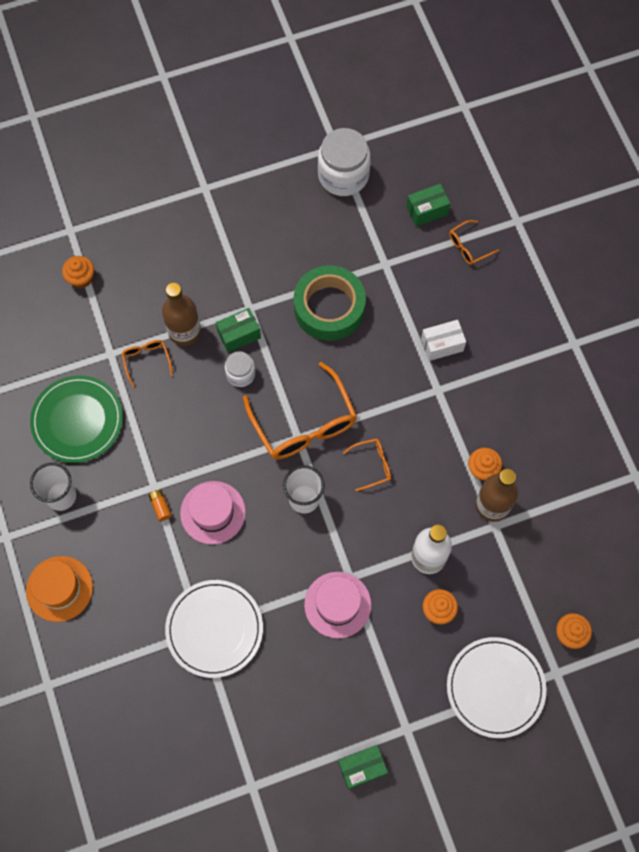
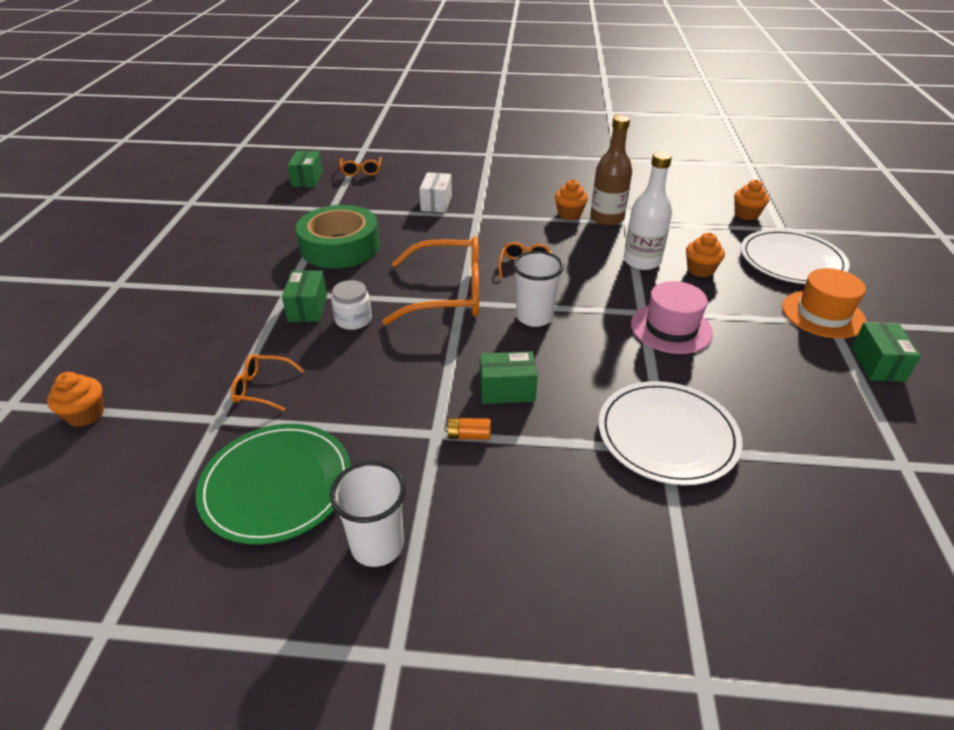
camera: 65 degrees left, 30 degrees down
orange hat [26,556,93,622] -> orange hat moved to [782,268,866,338]
brown bottle [162,282,201,346] -> none
pink hat [180,481,246,545] -> green box [480,352,538,404]
white jar [318,128,370,196] -> none

